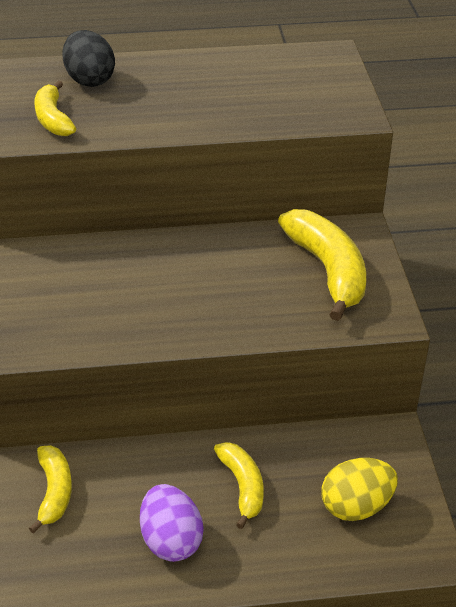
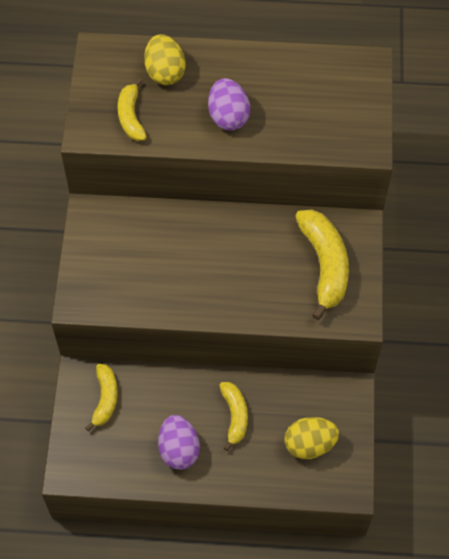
camera: 10 degrees right, 20 degrees up
black egg [62,30,115,87] -> yellow egg [144,34,185,85]
none -> purple egg [208,78,250,131]

